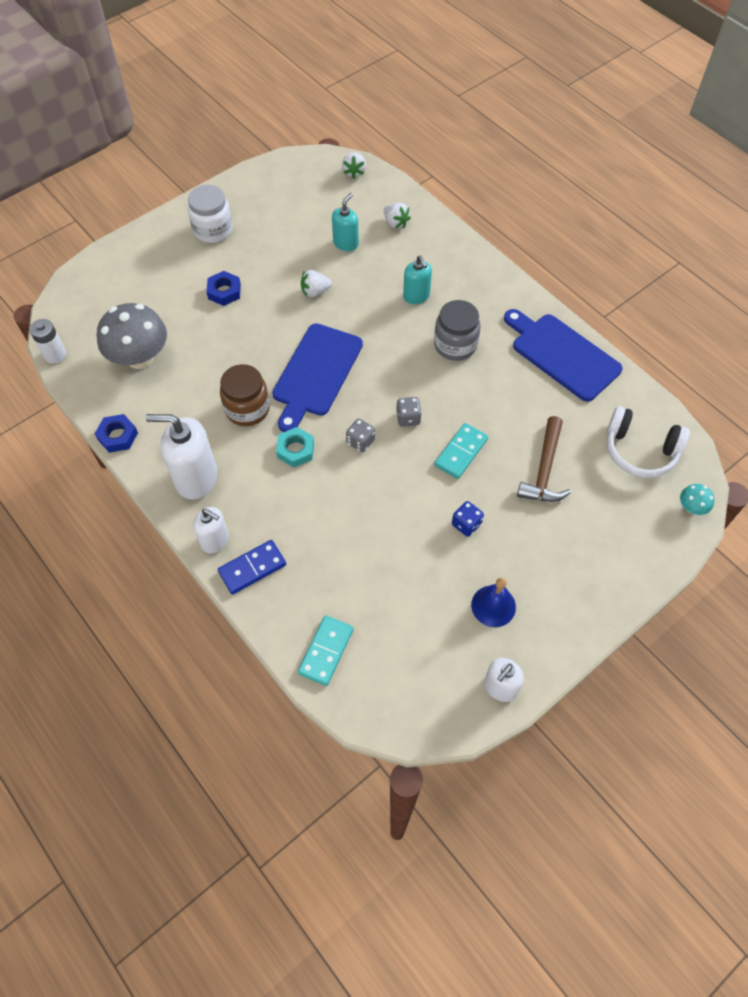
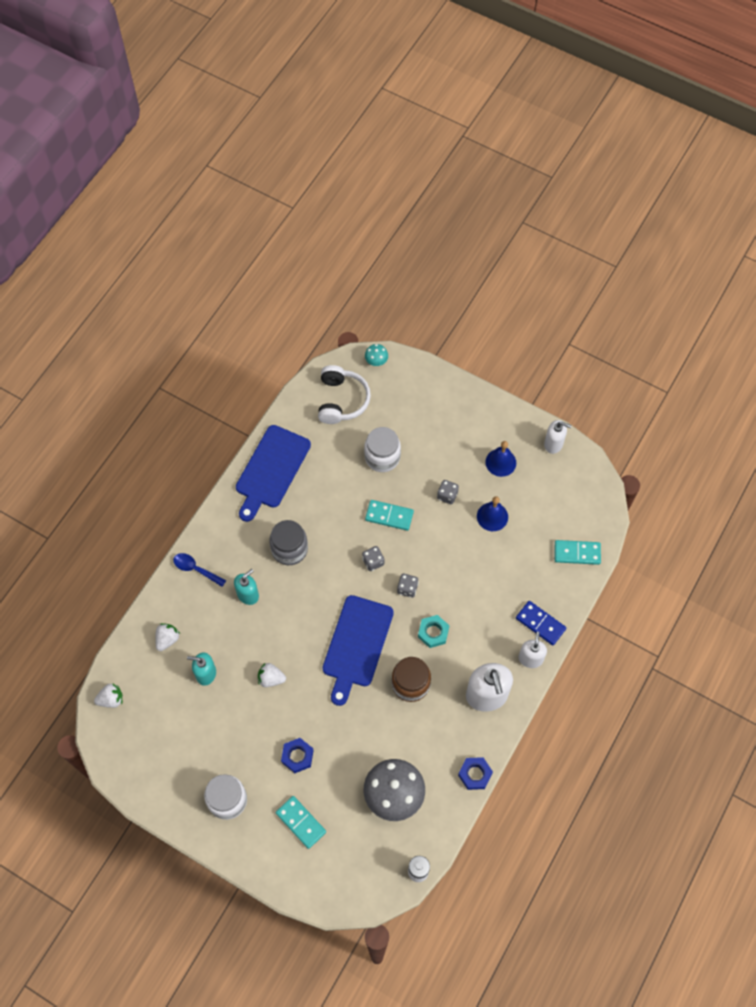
camera: 110 degrees left, 5 degrees up
blue cutting board [272,323,363,432] -> blue cutting board turned 105 degrees clockwise [322,595,394,706]
white strawberry [301,270,332,297] -> white strawberry turned 135 degrees clockwise [258,663,286,687]
blue dice [452,501,484,537] -> grey dice [437,480,459,504]
brown hammer [517,416,571,502] -> white jar [364,427,401,472]
none -> blue spoon [173,553,226,587]
none -> turquoise domino [276,796,326,849]
none -> blue bell [477,496,508,531]

